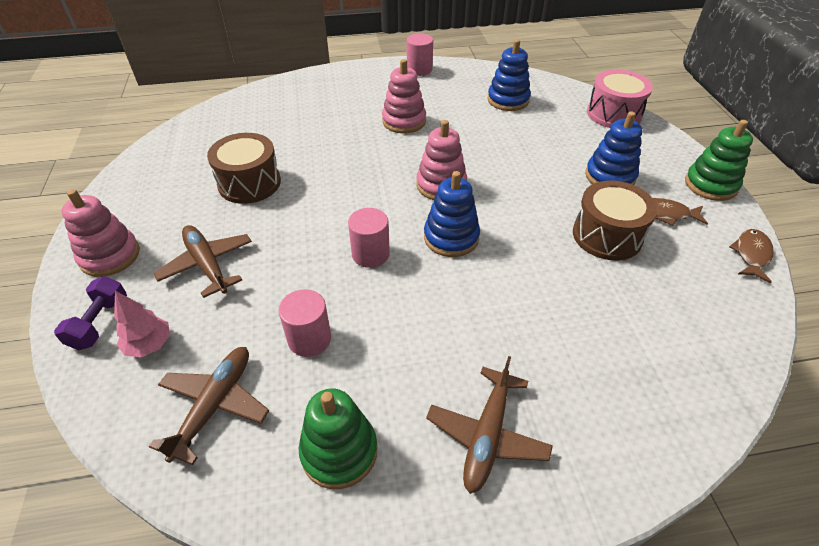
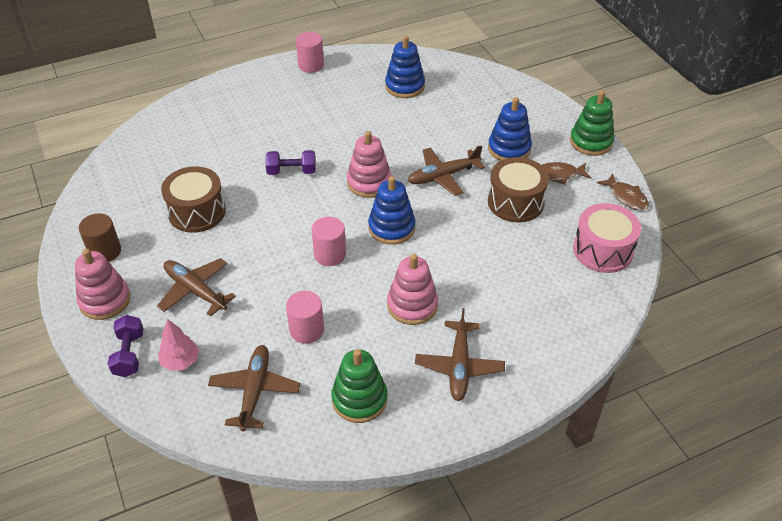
camera: 15 degrees left, 0 degrees up
pink stacking toy [382,59,426,133] -> pink stacking toy moved to [387,254,438,325]
pink drum [587,70,653,128] -> pink drum moved to [573,203,641,273]
brown fish [729,229,774,283] -> brown fish turned 135 degrees clockwise [597,174,649,210]
none -> brown cylinder [79,213,121,262]
none -> purple dumbbell [265,150,316,175]
none -> brown plane [408,145,485,196]

